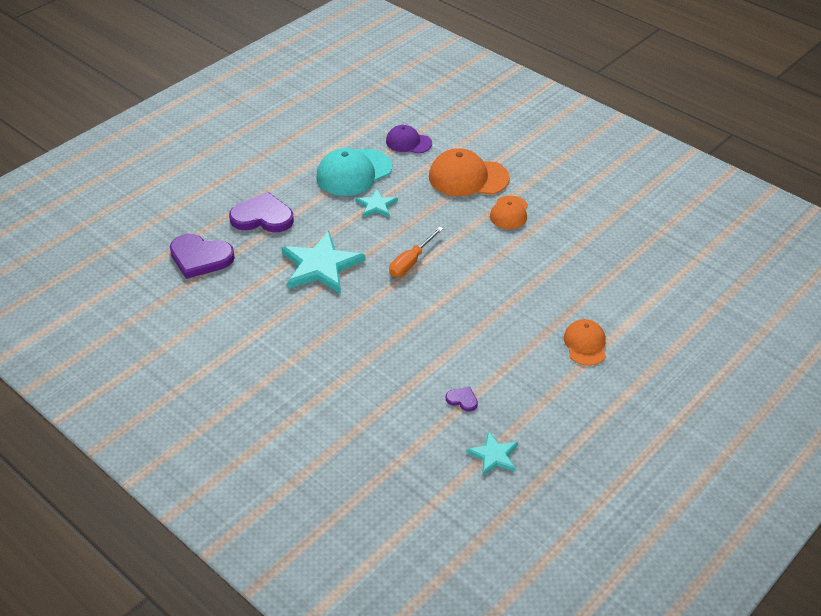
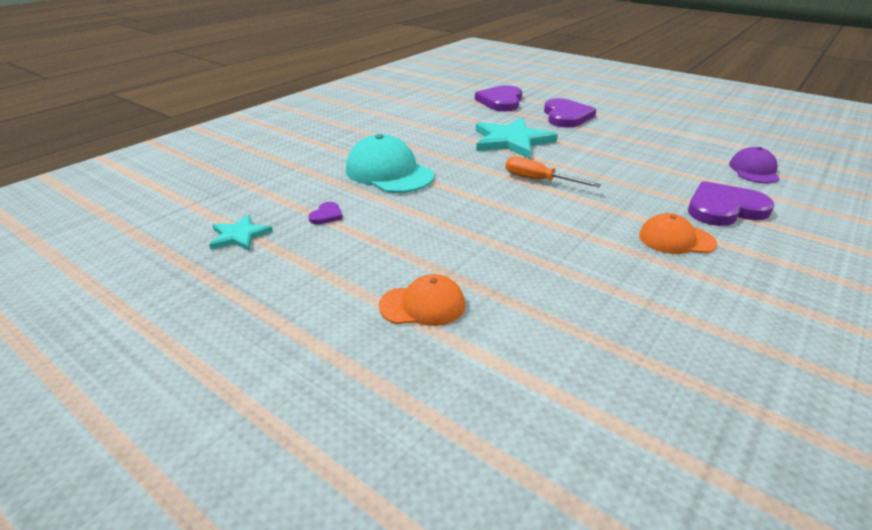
camera: 85 degrees right, 10 degrees down
turquoise cap [316,148,392,196] -> turquoise cap moved to [346,134,434,193]
turquoise star [355,189,398,217] -> none
orange cap [429,148,510,196] -> purple heart [688,181,774,226]

